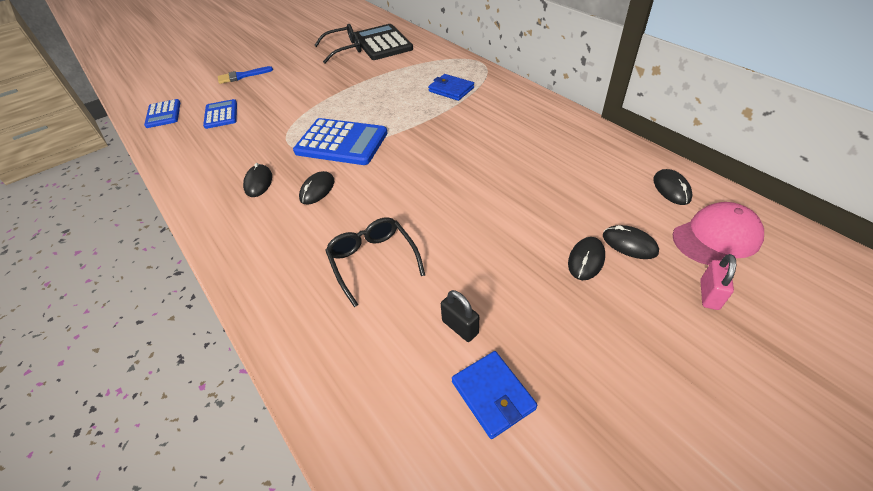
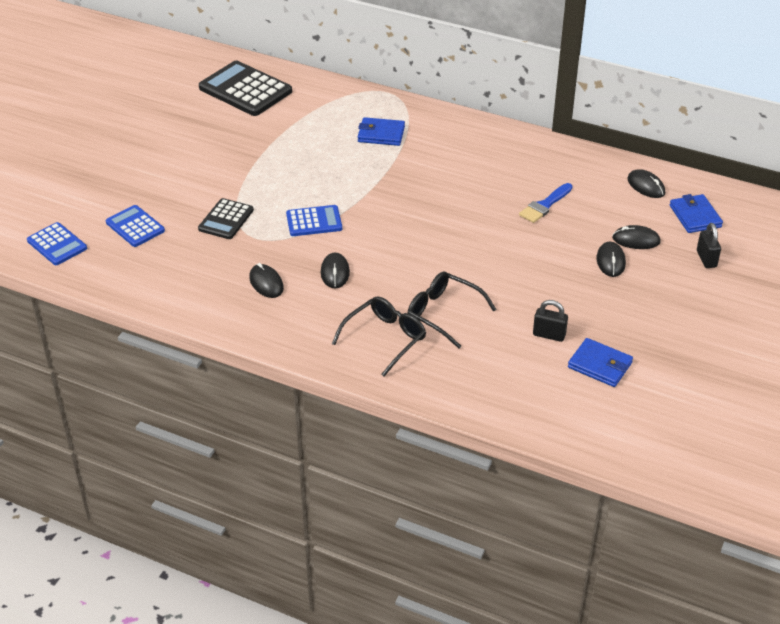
camera: 30 degrees left, 5 degrees down
blue brush [218,66,273,84] -> blue brush moved to [519,183,573,223]
blue calculator [293,118,387,165] -> blue calculator [286,205,342,236], size x0.58
black glasses [314,24,361,63] -> black glasses moved to [332,296,426,376]
pink cap [673,202,764,265] -> blue wallet [670,194,723,233]
pink padlock [700,254,736,310] -> black padlock [697,223,721,268]
none -> black calculator [198,198,254,239]

